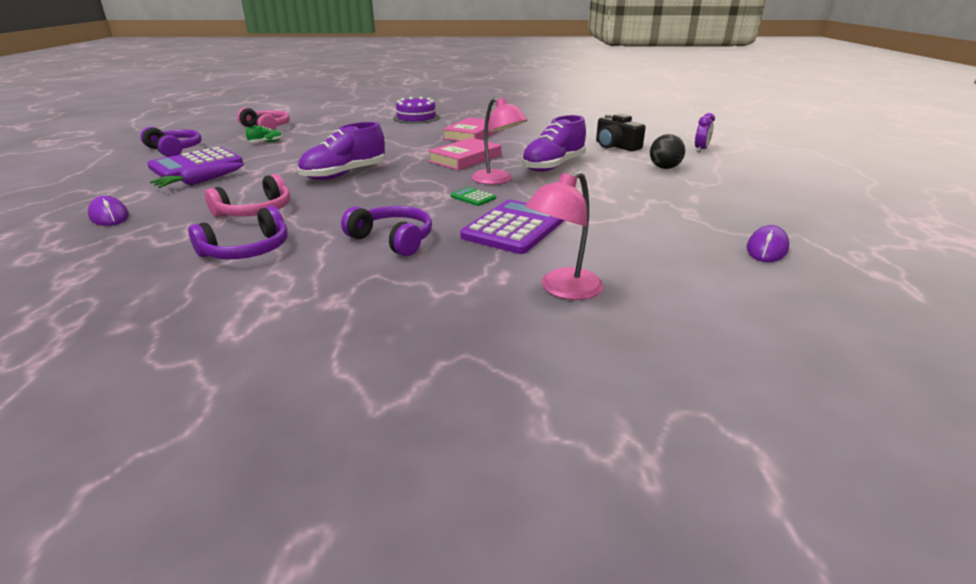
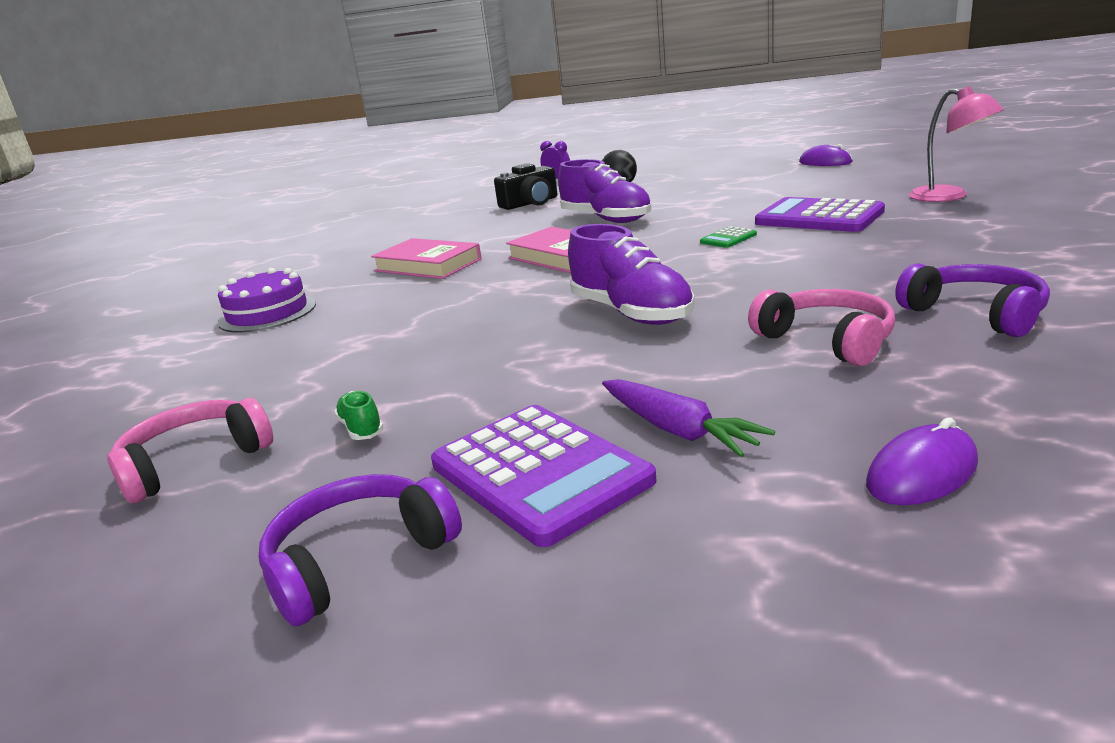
camera: 80 degrees left, 5 degrees down
purple headphones [341,206,432,256] -> none
pink lamp [472,98,528,185] -> none

